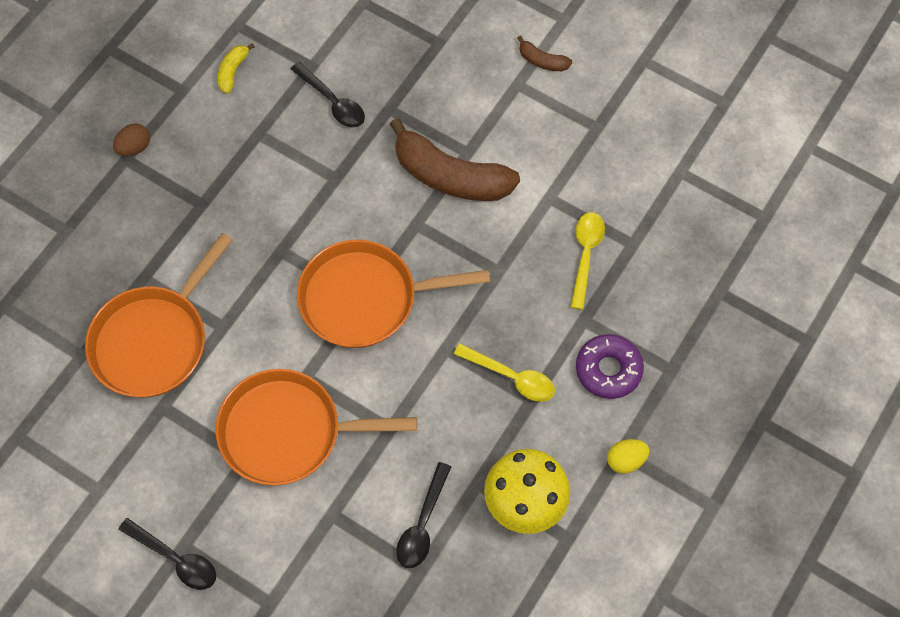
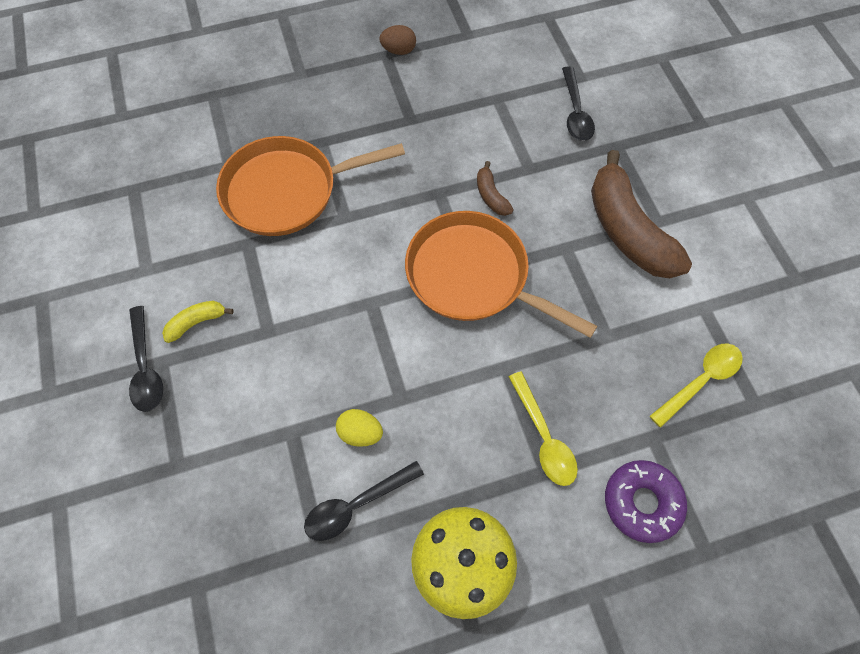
camera: 40 degrees right, 0 degrees up
orange pan [216,369,417,486] -> none
yellow banana [218,43,255,94] -> yellow banana moved to [162,301,234,343]
brown banana [517,35,572,71] -> brown banana moved to [477,161,513,216]
yellow egg [607,439,650,474] -> yellow egg moved to [336,409,383,447]

